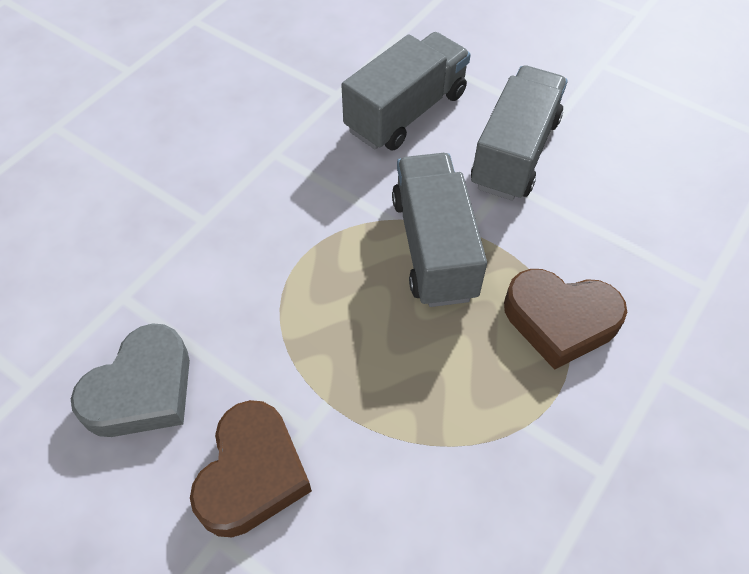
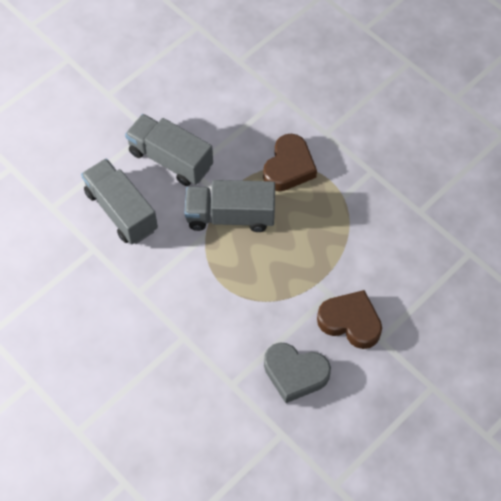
camera: 80 degrees left, 5 degrees up
grey heart [71,323,190,437] -> grey heart turned 150 degrees clockwise [264,342,331,403]

